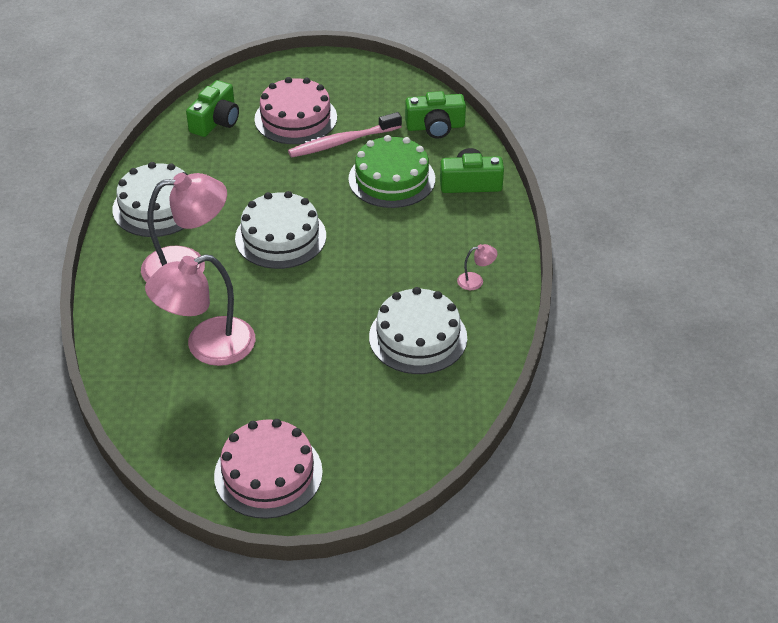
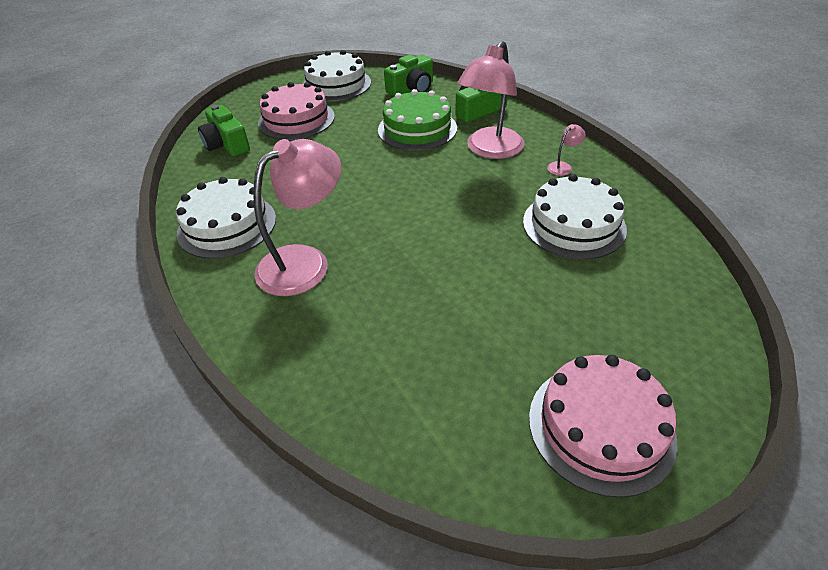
camera: 30 degrees left, 0 degrees up
pink lamp [145,254,255,366] -> pink lamp moved to [457,41,524,159]
green camera [186,80,239,137] -> green camera turned 150 degrees clockwise [198,105,250,156]
white cake [235,191,326,269] -> white cake moved to [303,50,371,101]
pink toothbrush [288,112,402,158] -> none

